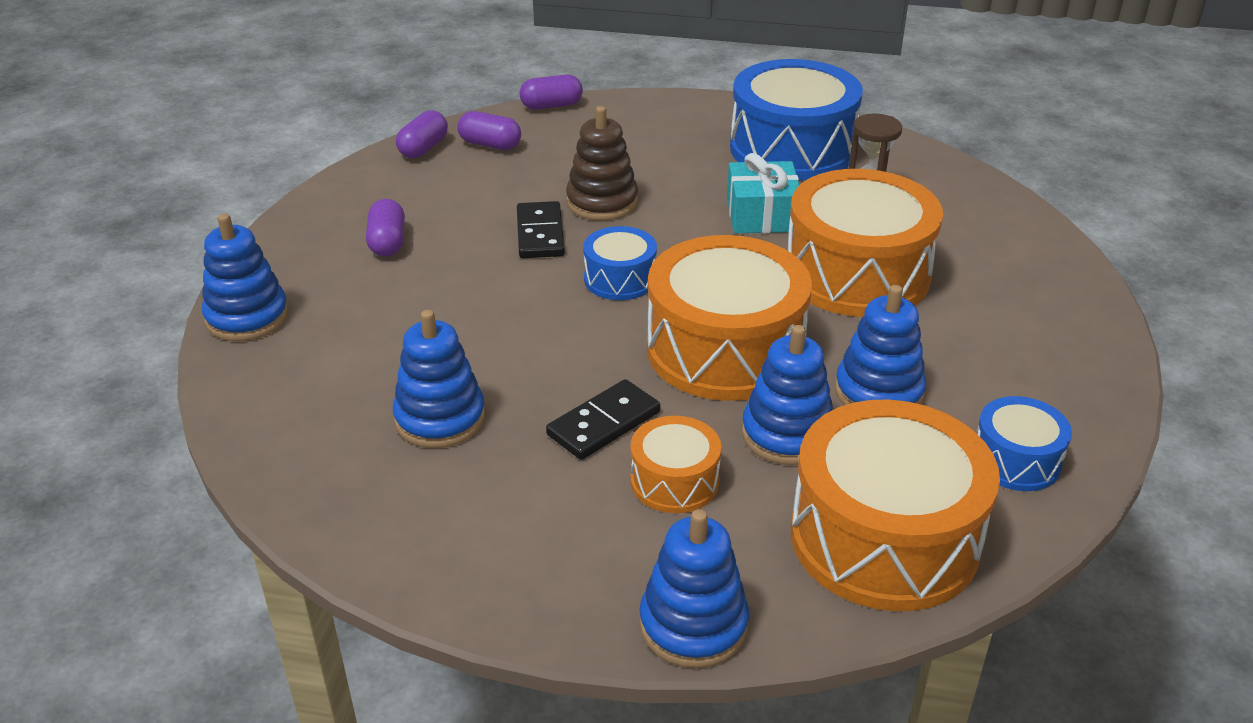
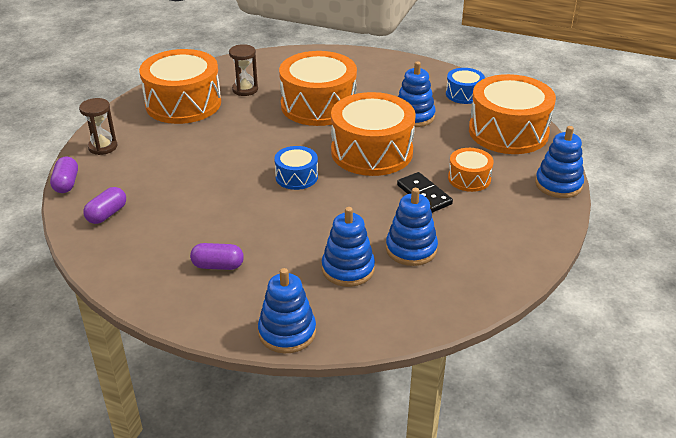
camera: 80 degrees left, 0 degrees up
purple capsule [396,110,448,158] -> none
black domino [517,201,565,258] -> none
brown stacking toy [566,106,638,221] -> none
turquoise gift [727,153,799,233] -> none
blue drum [730,59,863,181] -> orange drum [139,49,221,124]
blue stacking toy [742,325,833,465] -> blue stacking toy moved to [322,207,375,287]
none -> brown hourglass [79,98,118,155]

